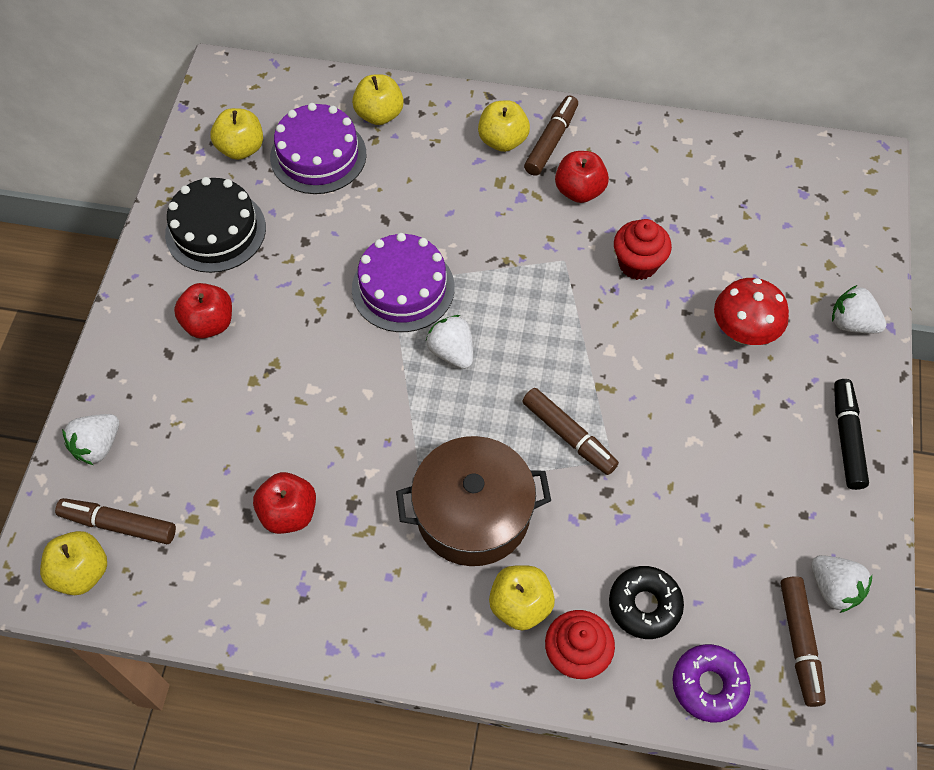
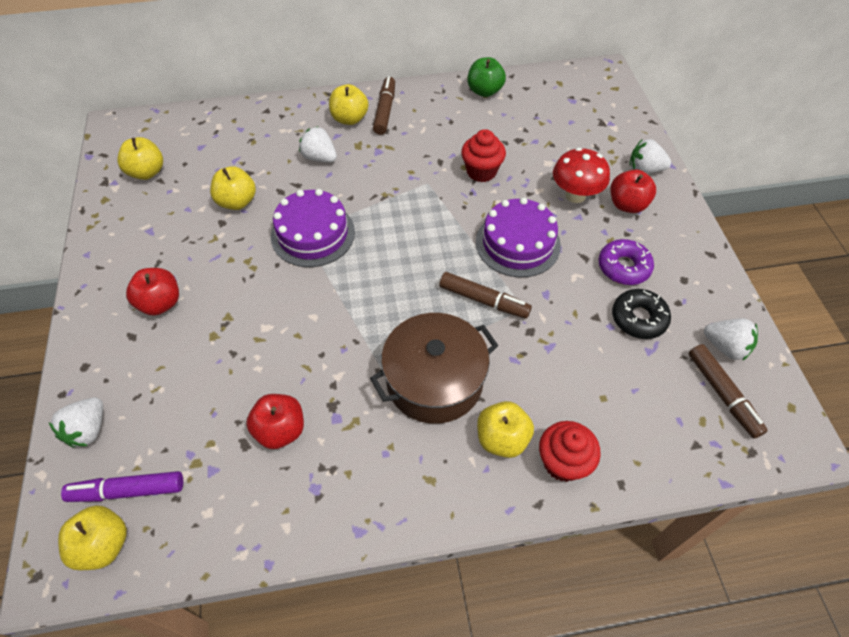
camera: 20 degrees left, 5 degrees down
brown marker [55,498,176,544] -> purple marker [61,471,183,502]
black cake [165,177,266,273] -> none
purple cake [270,103,366,194] -> purple cake moved to [476,197,561,277]
yellow apple [352,74,404,125] -> yellow apple moved to [210,166,256,210]
white strawberry [426,315,473,369] -> white strawberry moved to [299,126,337,162]
red apple [555,151,609,203] -> red apple moved to [611,169,656,213]
black donut [609,566,684,639] -> black donut moved to [612,289,671,339]
purple donut [672,644,751,722] -> purple donut moved to [598,239,654,285]
black marker [834,379,869,490] -> none
none -> green apple [468,57,506,97]

